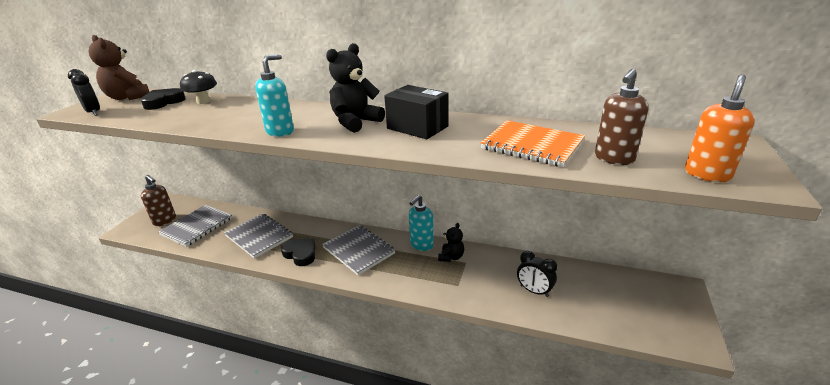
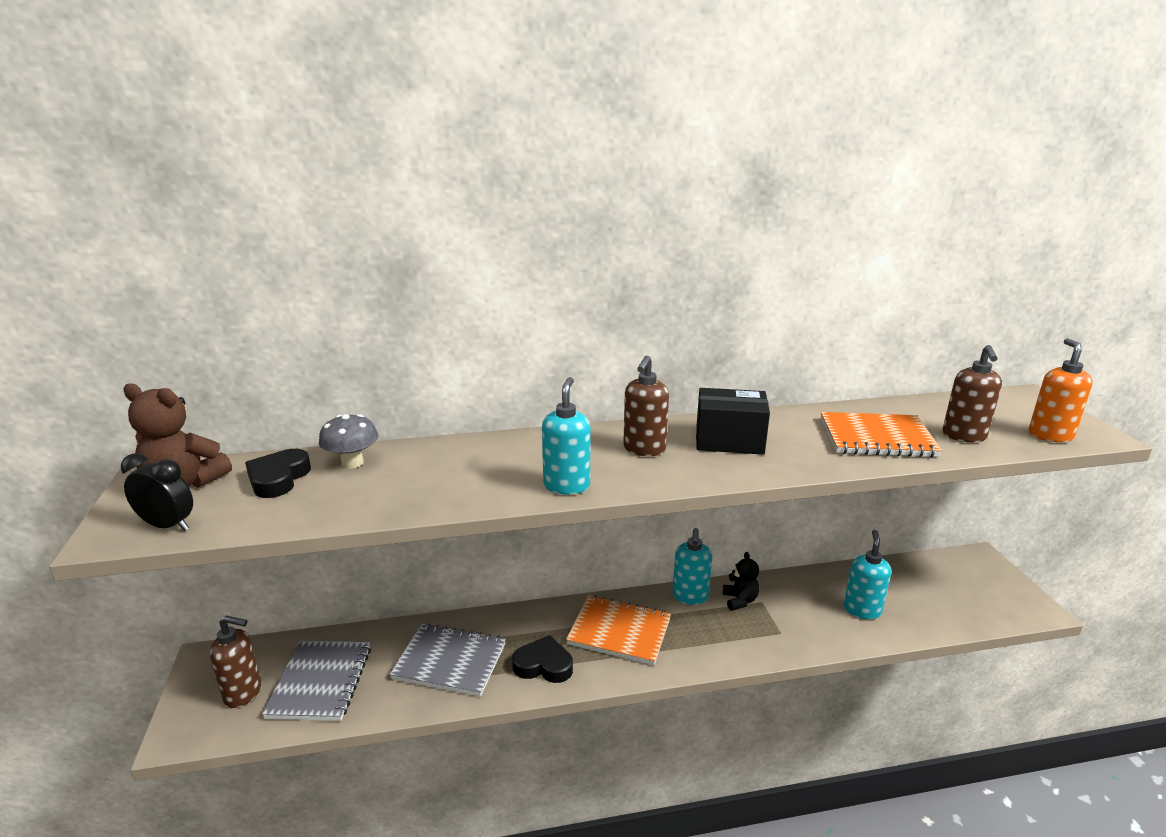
camera: 30 degrees left, 5 degrees down
black mushroom [180,70,217,104] -> grey mushroom [319,414,378,469]
grey notebook [322,225,395,275] -> orange notebook [566,595,671,665]
black teddy bear [326,43,385,133] -> brown soap dispenser [623,355,669,456]
black clock [517,251,557,297] -> turquoise soap dispenser [844,530,891,619]

